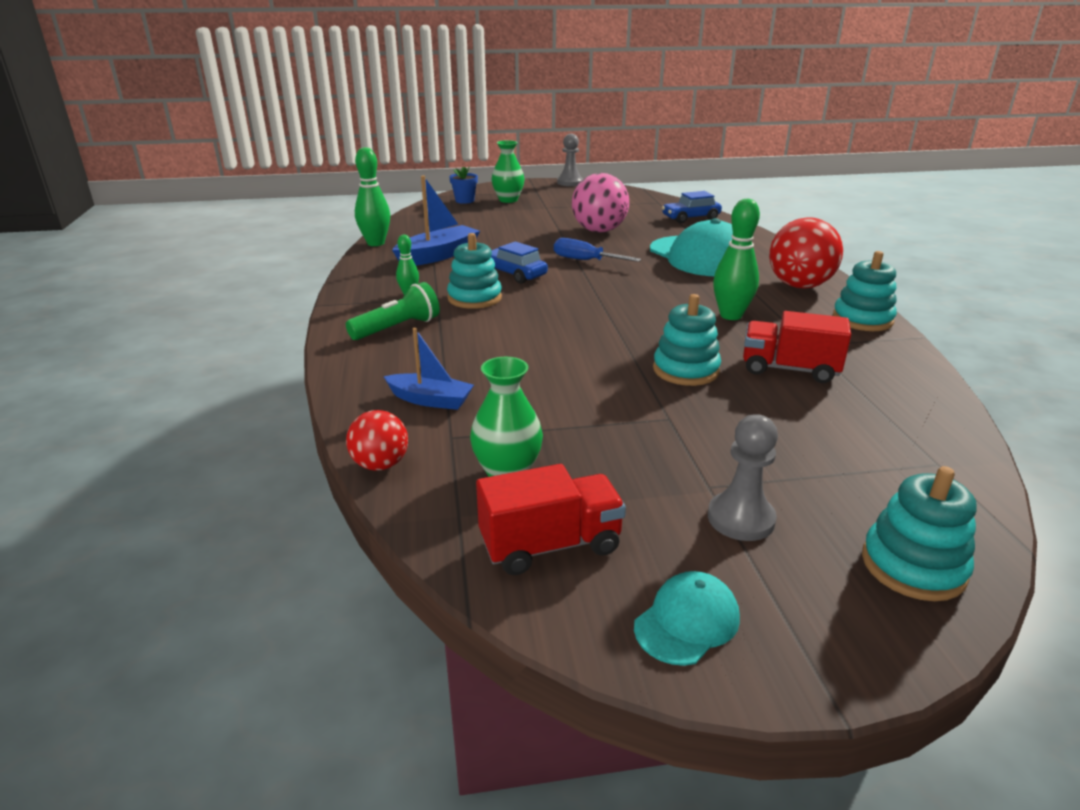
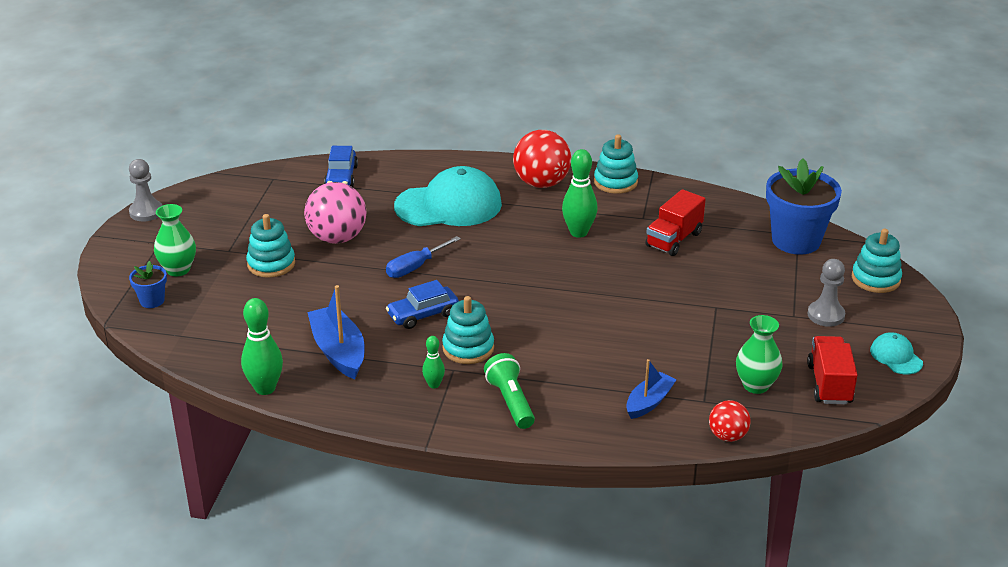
camera: 70 degrees left, 5 degrees up
turquoise stacking toy [653,294,721,386] -> turquoise stacking toy moved to [246,214,295,278]
none -> blue flower pot [766,158,842,255]

